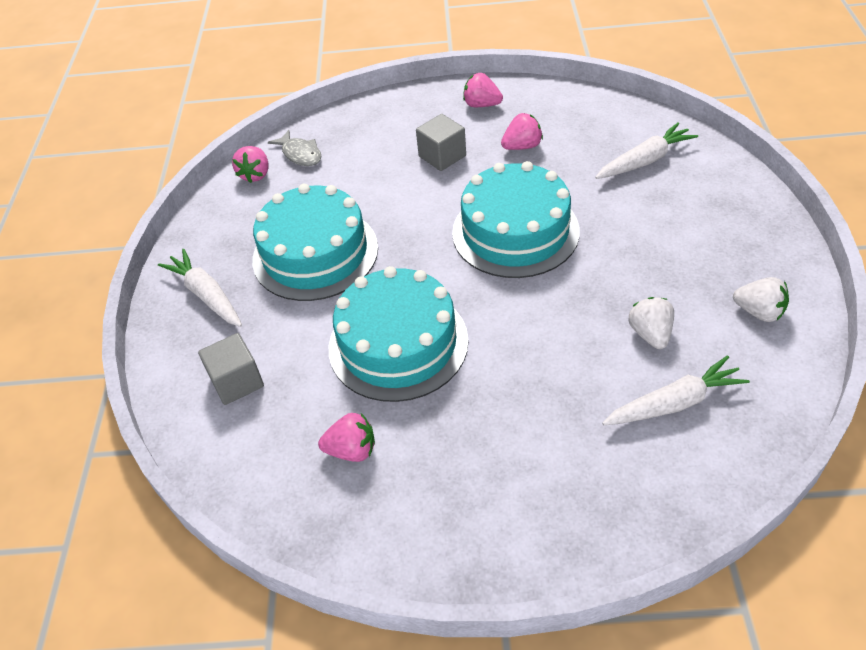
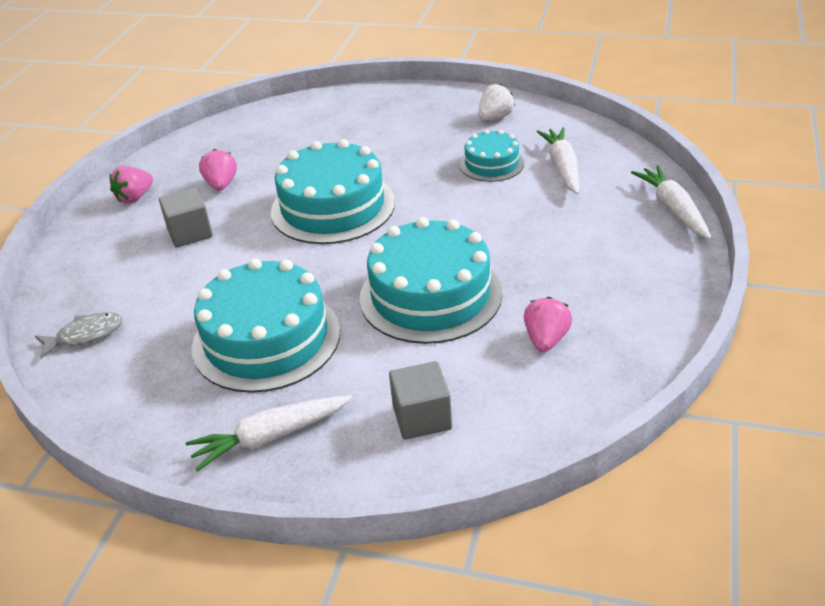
camera: 75 degrees left, 10 degrees down
pink strawberry [232,146,268,183] -> none
white carrot [595,122,698,179] -> white carrot moved to [631,165,712,239]
white strawberry [628,297,674,349] -> turquoise cake [460,130,524,182]

